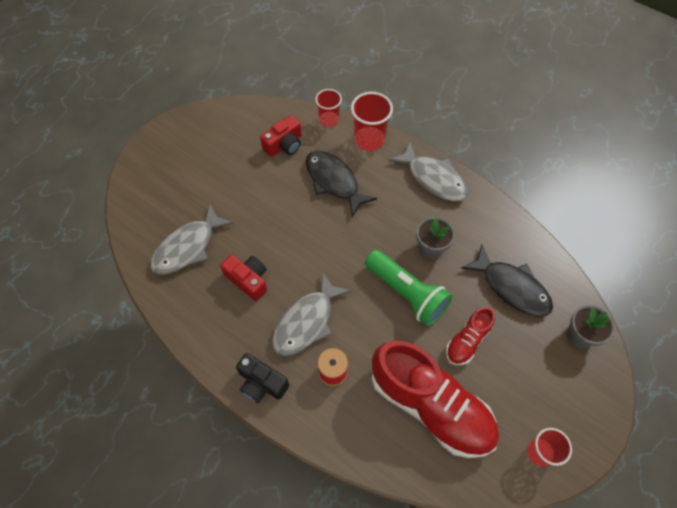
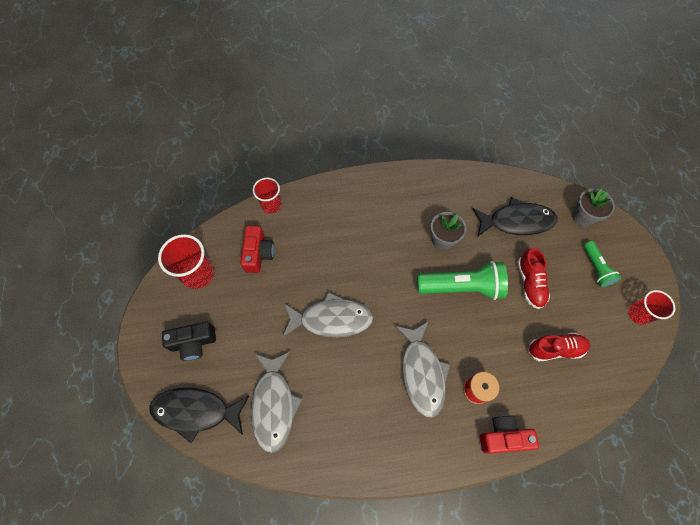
camera: 45 degrees left, 5 degrees up
red camera [220,255,267,301] -> red camera moved to [480,415,539,454]
black camera [236,353,289,403] -> black camera moved to [162,322,216,361]
black fish [306,150,377,217] -> black fish moved to [149,388,249,443]
red cup [351,92,393,151] -> red cup moved to [158,234,214,289]
red shoe [372,341,499,458] -> red shoe [528,333,590,361], size x0.49
grey fish [389,142,468,201] -> grey fish moved to [283,292,373,337]
none -> green flashlight [584,241,621,287]

